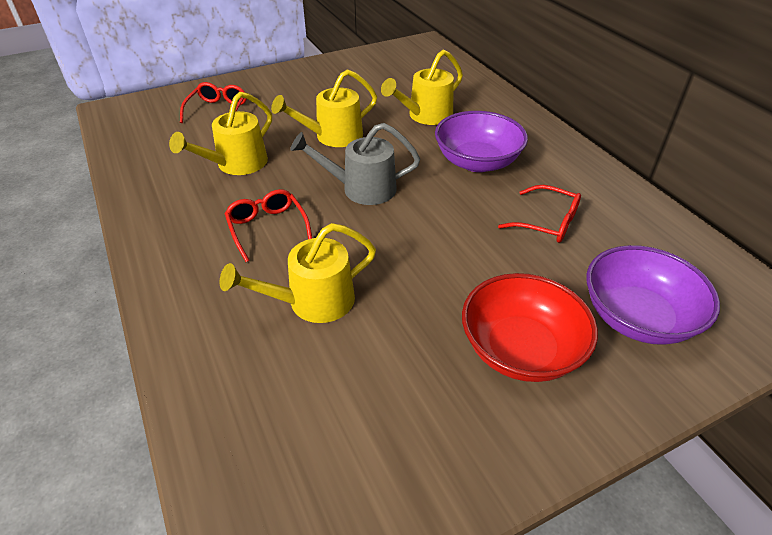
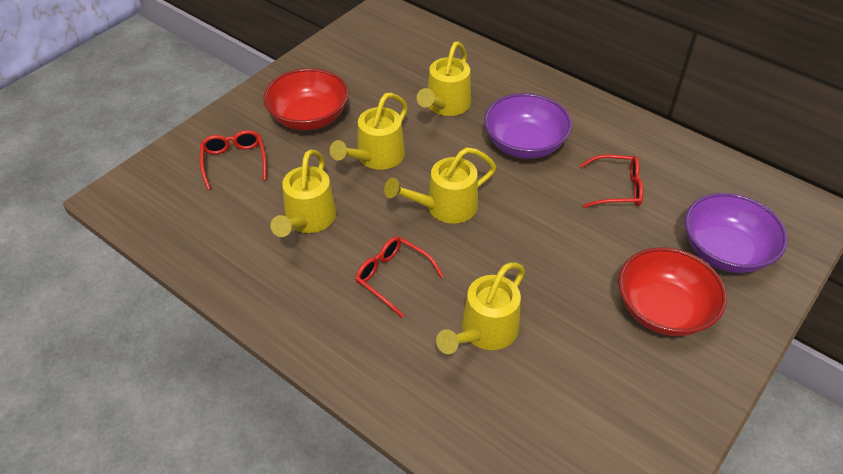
camera: 25 degrees left, 5 degrees up
grey watering can [290,123,420,205] -> yellow watering can [384,147,496,224]
none -> red bowl [263,68,348,131]

